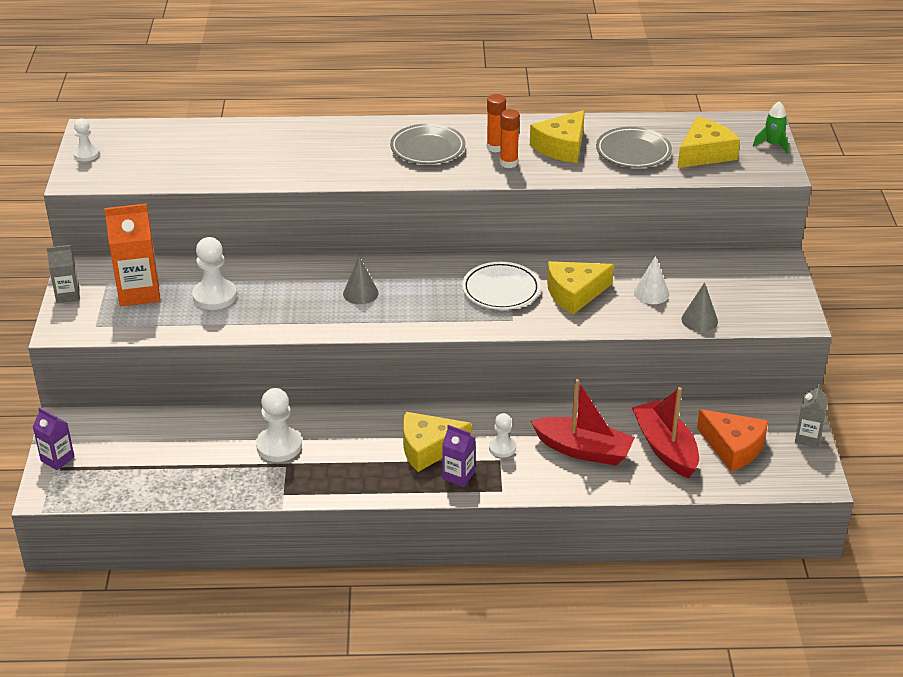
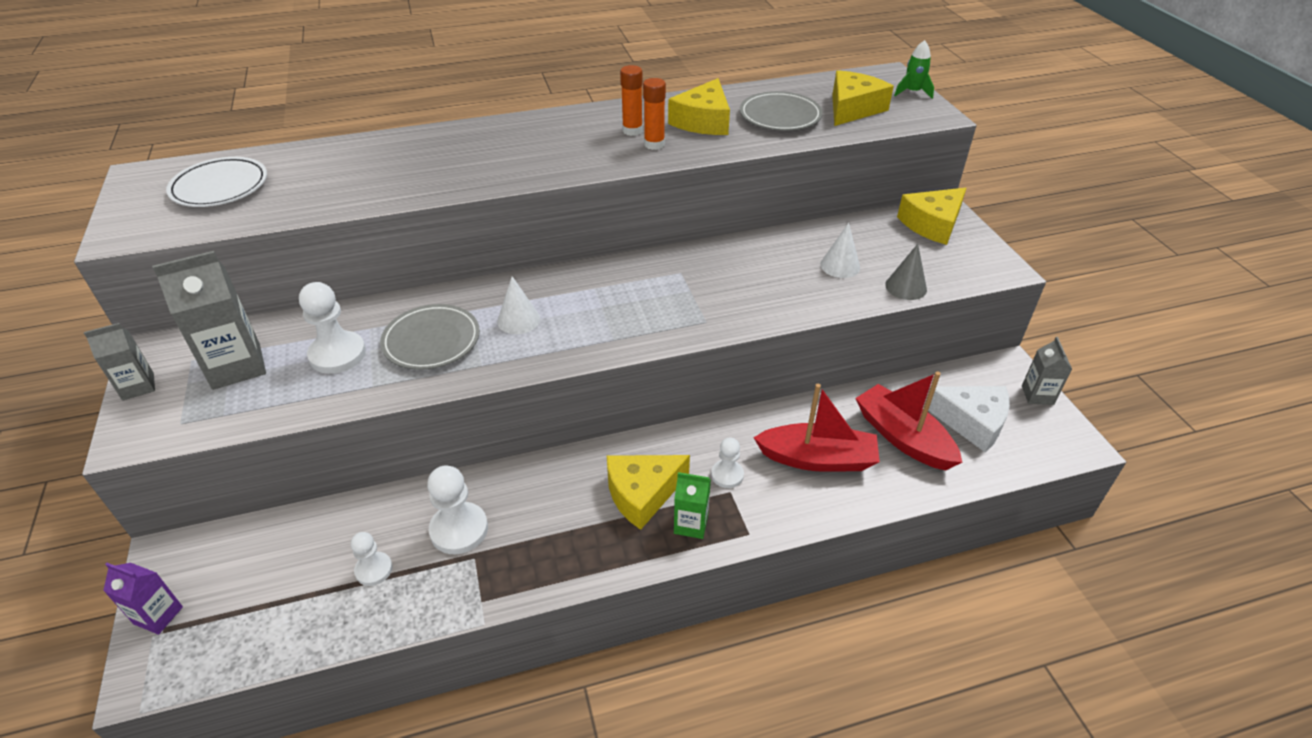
camera: 15 degrees left, 5 degrees up
white pawn [73,119,99,161] -> white pawn moved to [351,532,393,586]
orange carton [104,204,160,306] -> grey carton [152,251,266,390]
grey cone [343,256,379,304] -> white cone [497,276,540,334]
grey plate [390,124,465,164] -> grey plate moved to [380,304,480,370]
purple carton [442,425,475,487] -> green carton [674,472,711,539]
white plate [462,262,541,310] -> white plate moved to [166,157,267,207]
yellow cheese [547,261,614,314] -> yellow cheese moved to [897,188,966,245]
orange cheese [697,409,768,472] -> white cheese [923,386,1010,452]

